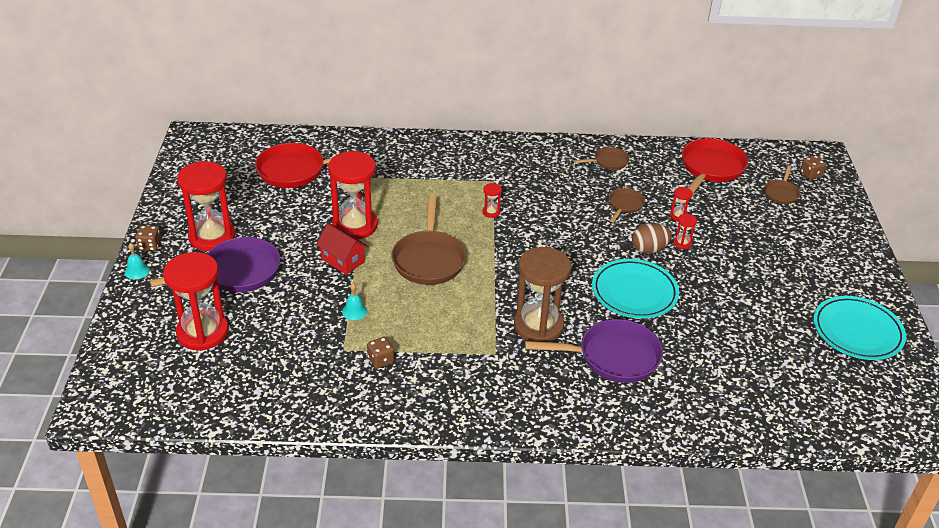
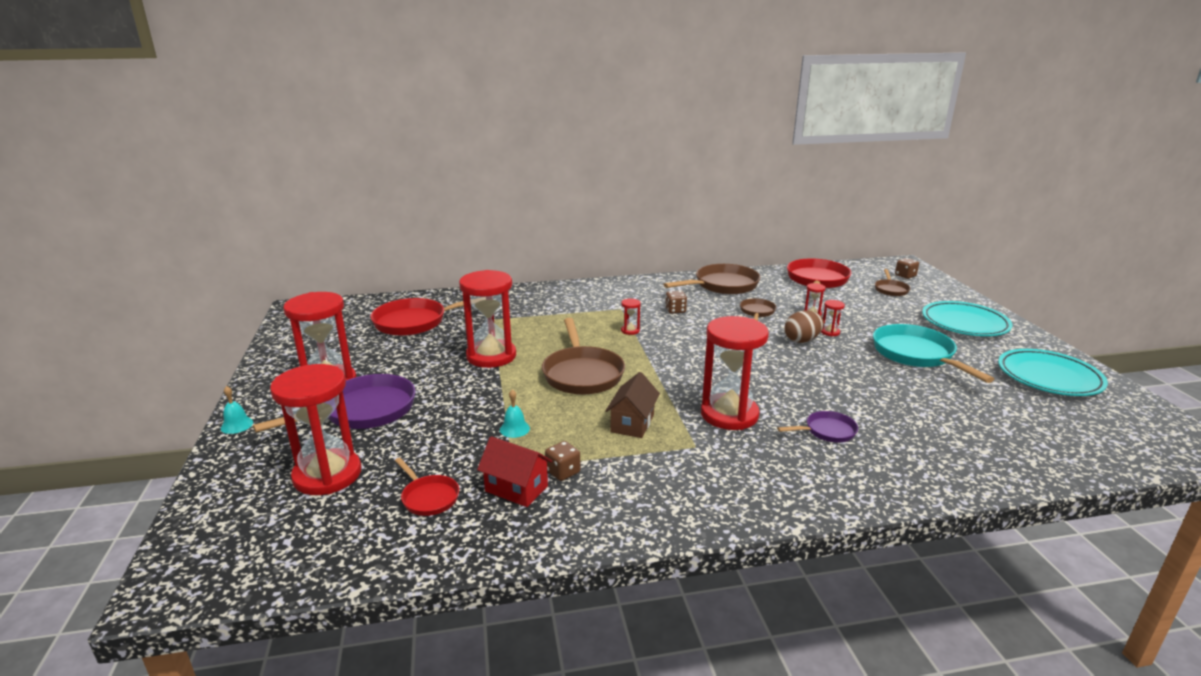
camera: 10 degrees left, 15 degrees down
brown dice [136,225,161,251] -> brown dice moved to [665,291,687,314]
red house [316,223,368,275] -> red house moved to [477,436,552,507]
brown hourglass [514,247,571,342] -> red hourglass [701,316,769,430]
purple pan [525,319,663,383] -> purple pan [777,411,858,442], size x0.52
brown pan [574,147,629,170] -> brown pan [663,264,760,295], size x1.91
turquoise plate [592,259,679,319] -> turquoise plate moved to [922,301,1012,336]
none -> red pan [395,458,459,516]
none -> brown house [605,372,660,438]
none -> turquoise pan [873,324,994,383]

